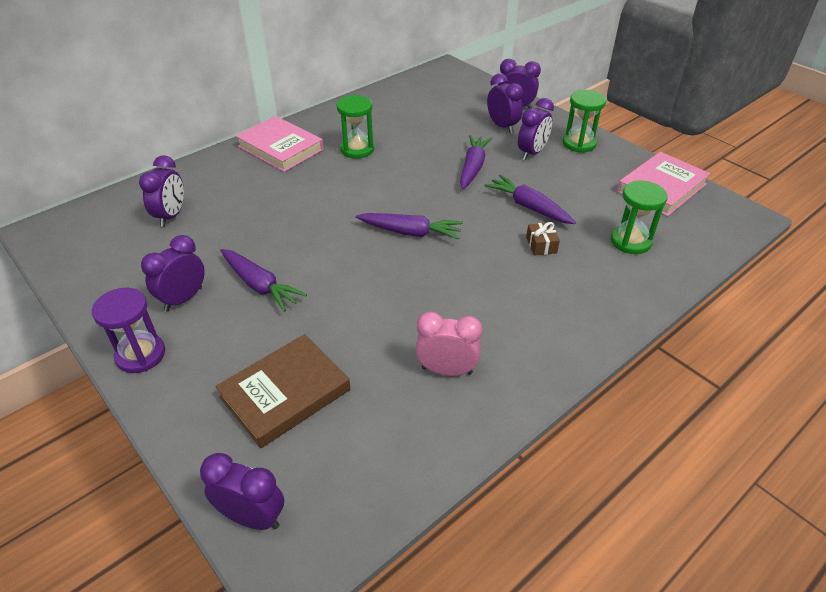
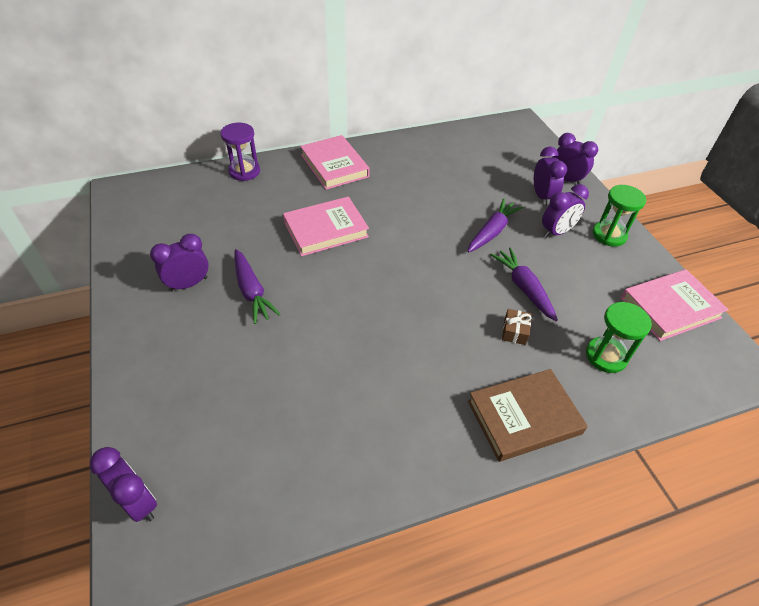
camera: 20 degrees right, 5 degrees up
purple hourglass [92,288,165,373] -> purple hourglass moved to [221,123,260,181]
purple clock [139,155,184,227] -> none
brown book [216,334,350,448] -> brown book moved to [468,369,588,462]
green hourglass [337,95,374,159] -> none
purple carrot [356,213,463,240] -> none
pink clock [416,311,483,376] -> none
none -> pink book [283,196,369,256]

